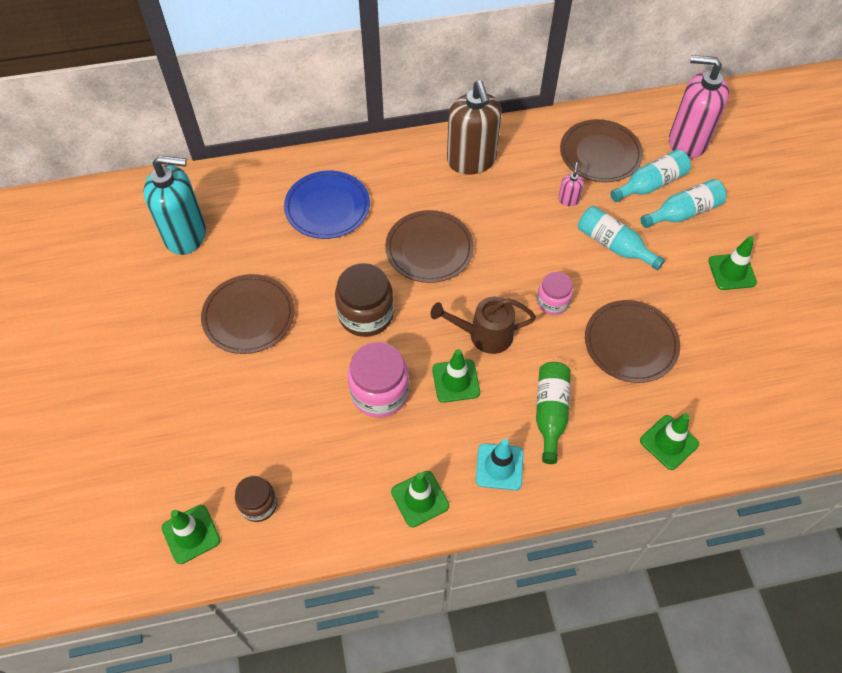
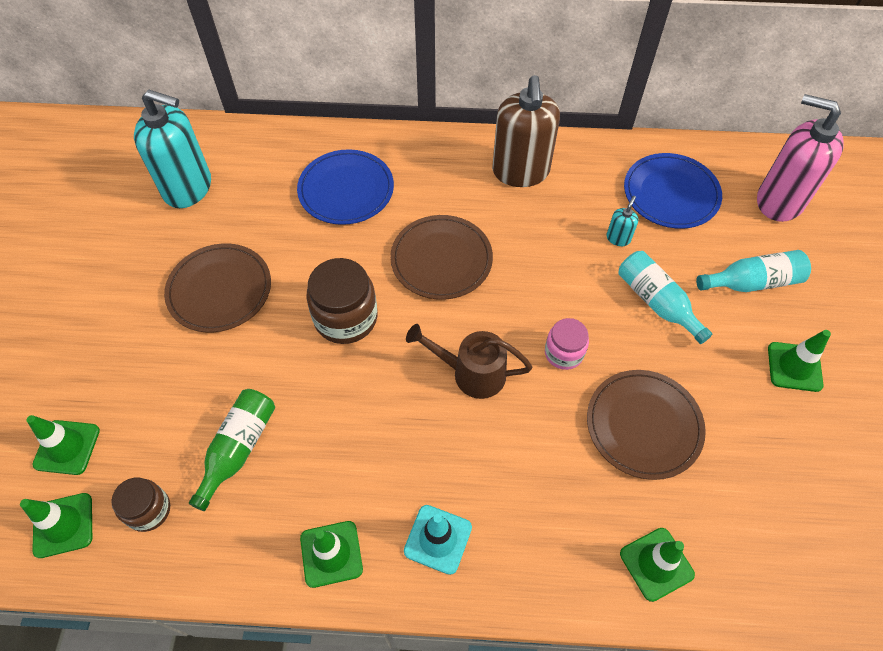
camera: 15 degrees right, 0 degrees up
pink jar [348,342,409,418] -> none
green traffic cone [432,349,480,403] -> green traffic cone moved to [27,415,100,475]
green bottle [536,362,571,464] -> green bottle moved to [189,389,275,511]
pink soap dispenser [558,162,584,206] -> turquoise soap dispenser [606,196,638,246]
brown plate [560,119,643,182] -> blue plate [624,153,722,229]
turquoise bottle [610,149,691,202] -> none

